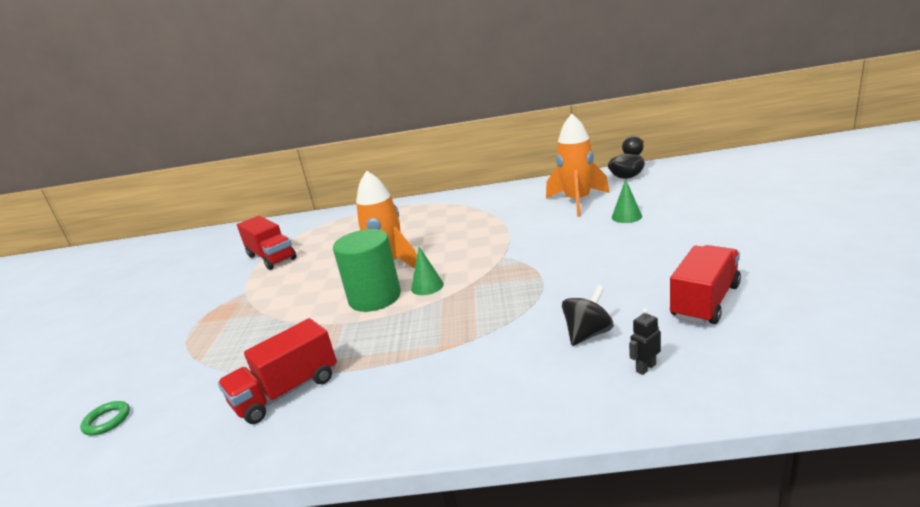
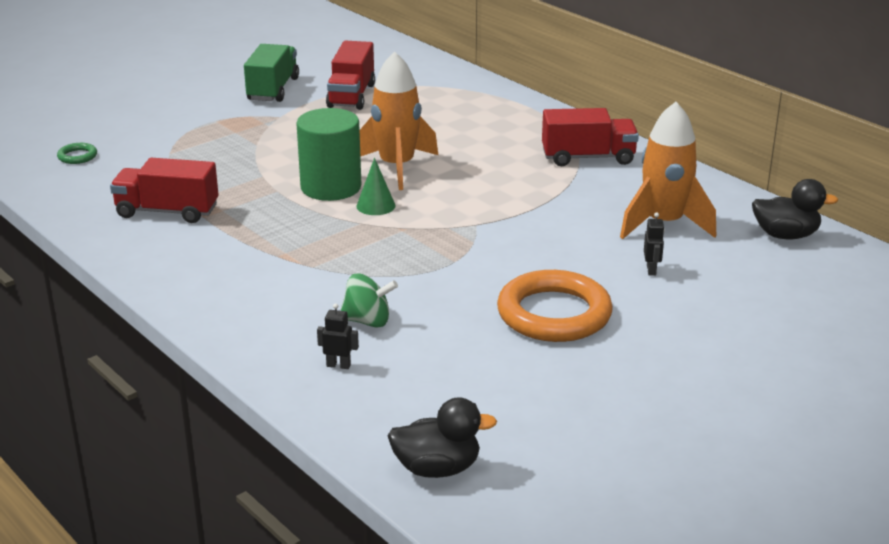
camera: 45 degrees right, 5 degrees up
black spinning top [562,285,614,346] -> green spinning top [340,273,398,328]
green cone [612,179,642,223] -> black robot [644,213,665,276]
red truck [670,245,741,324] -> red truck moved to [542,108,639,166]
none -> green truck [244,44,299,102]
none -> black duck [387,397,497,478]
none -> orange ring [497,270,613,342]

